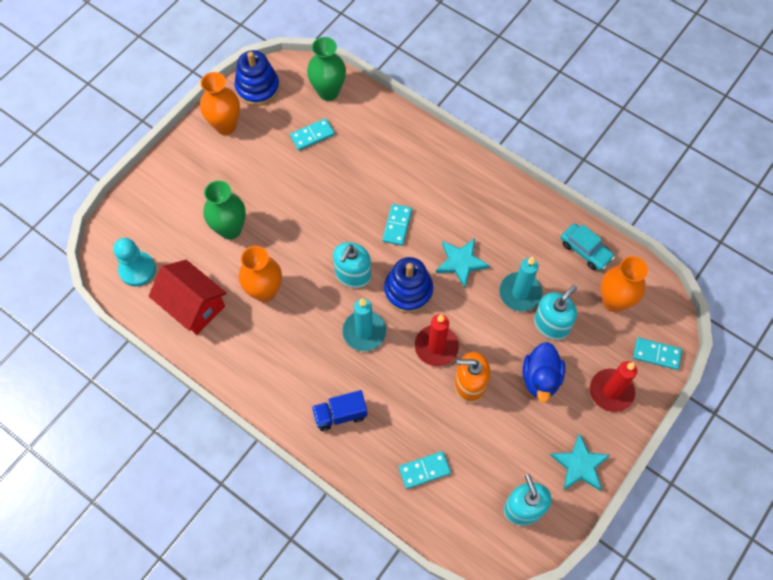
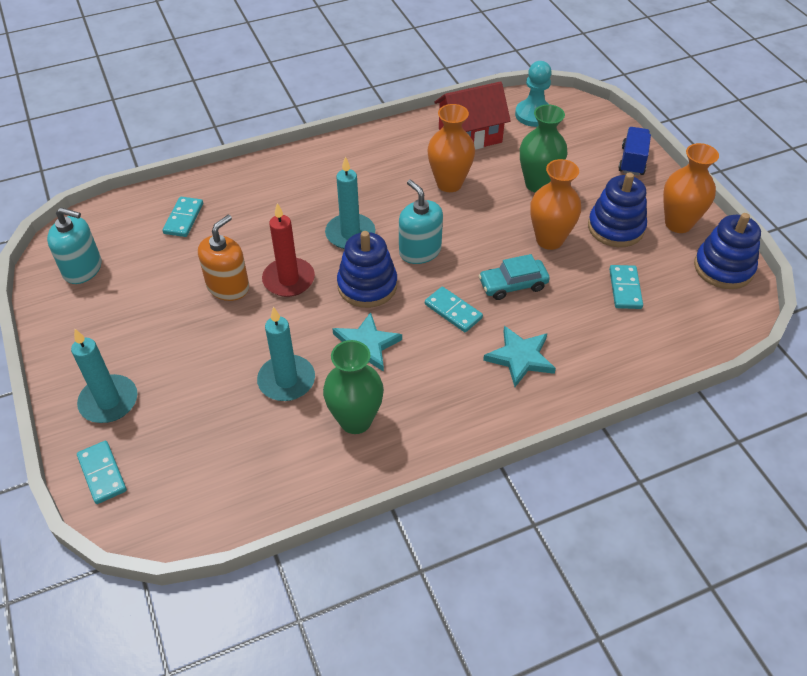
camera: 120 degrees right, 15 degrees down
green vase [307,37,346,101] -> green vase moved to [323,340,384,434]
blue truck [312,390,367,431] -> blue truck moved to [618,127,651,176]
blue duck [523,342,565,403] -> none
turquoise soap dispenser [534,285,577,340] -> none
turquoise star [550,433,610,491] -> turquoise star moved to [483,326,556,387]
turquoise car [561,223,615,271] -> turquoise car moved to [478,254,550,300]
red candle [590,361,637,412] -> turquoise candle [71,329,137,423]
orange vase [601,256,648,312] -> orange vase moved to [530,159,581,250]
turquoise domino [633,338,682,370] -> turquoise domino turned 75 degrees counterclockwise [77,441,127,504]
none -> blue stacking toy [588,172,647,247]

